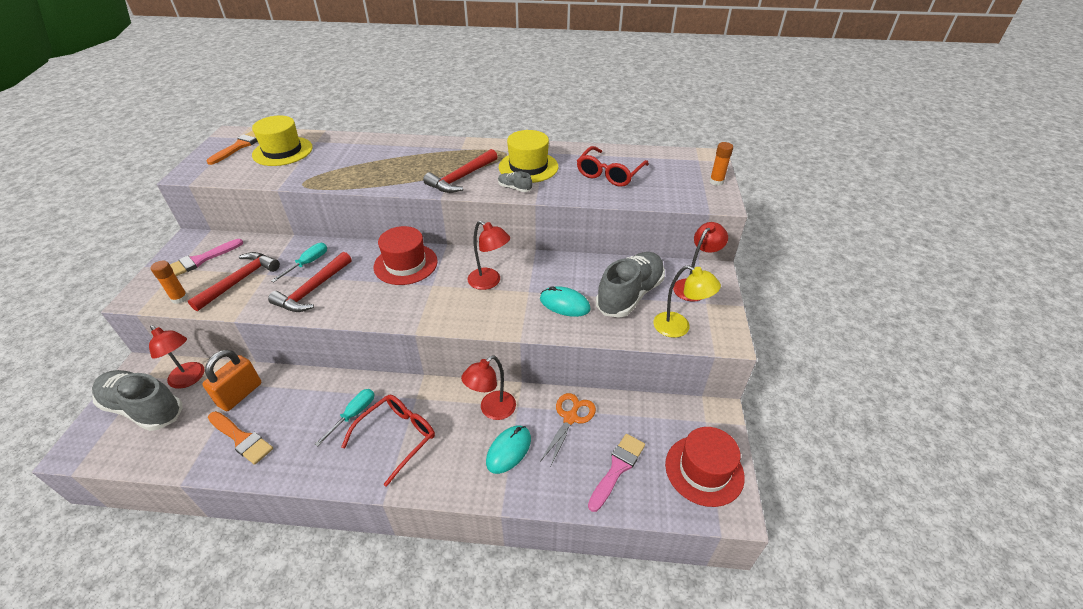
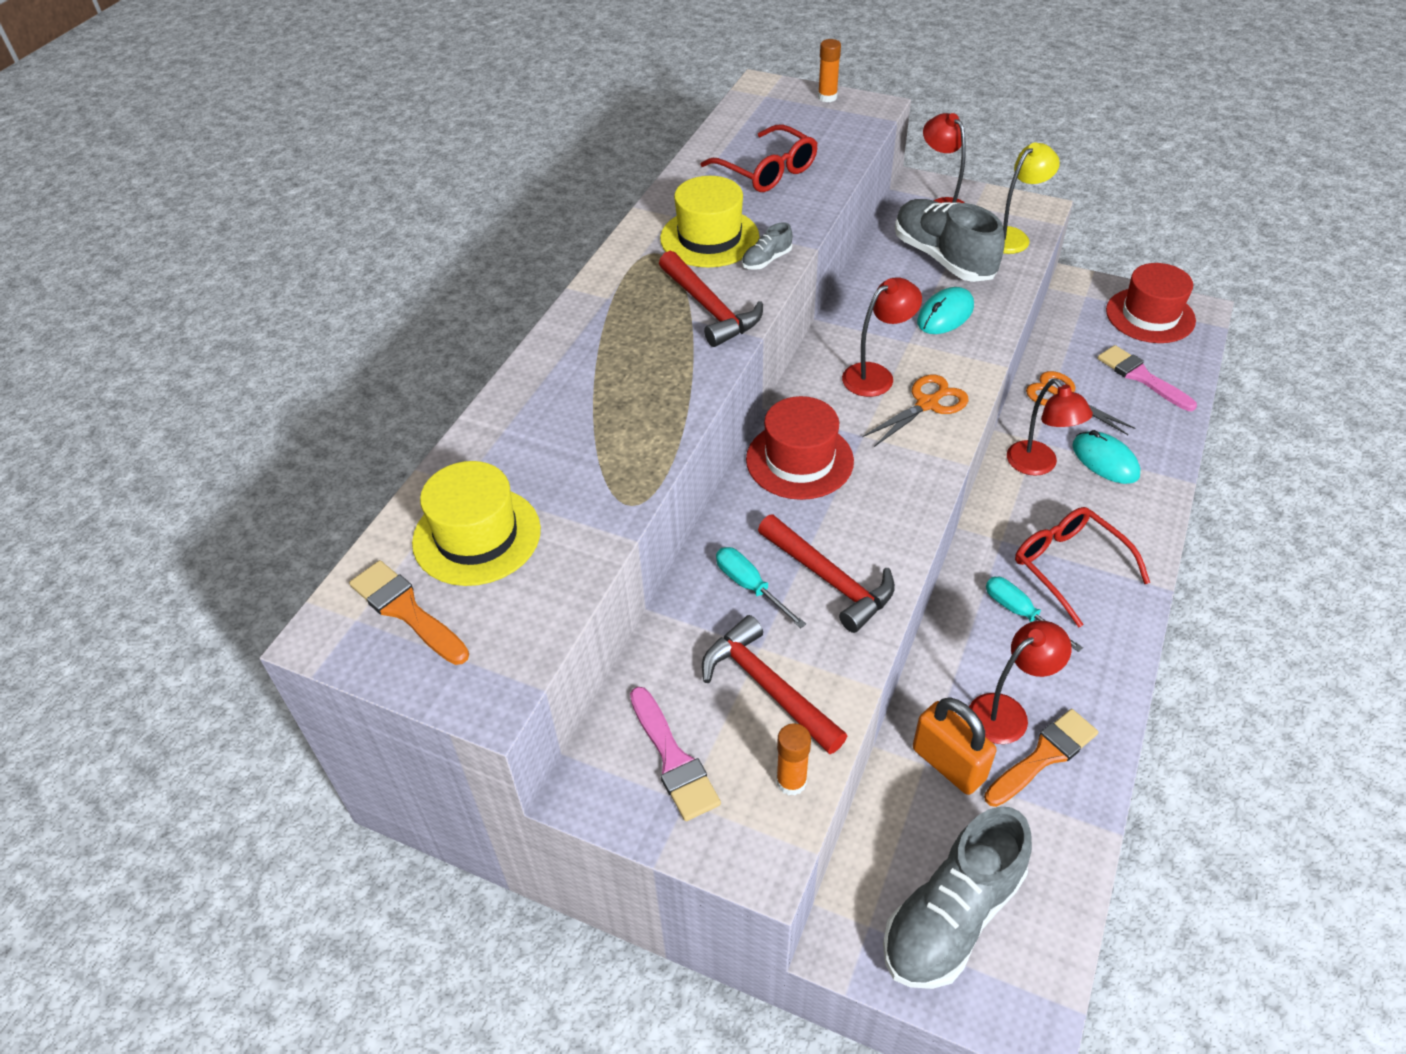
camera: 70 degrees left, 5 degrees up
red lamp [149,325,205,389] -> red lamp moved to [969,621,1072,744]
none -> orange scissors [862,374,969,447]

